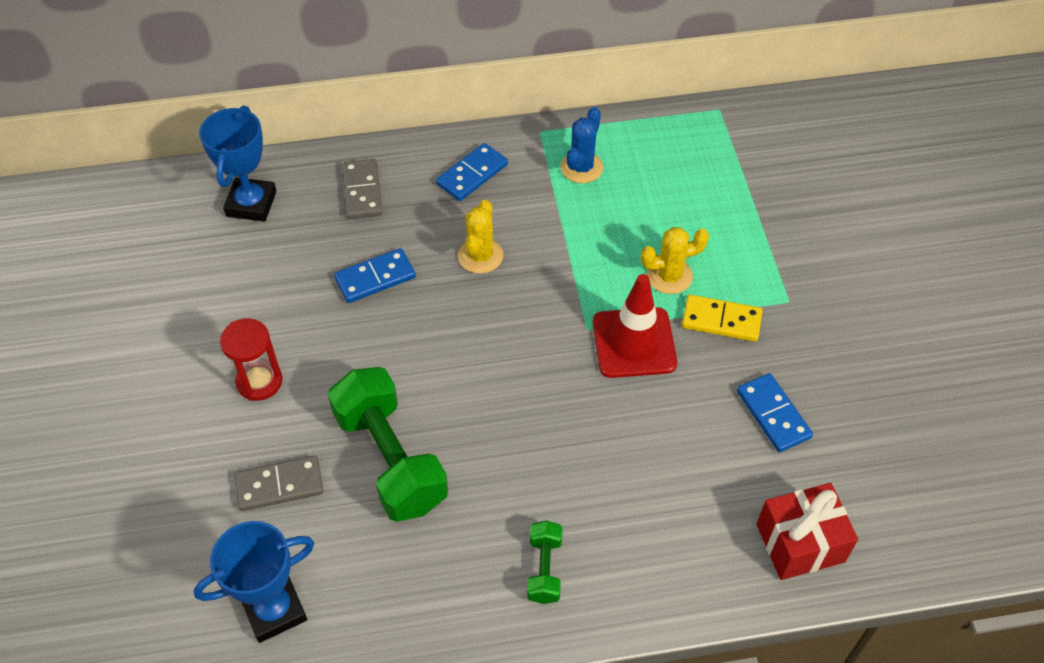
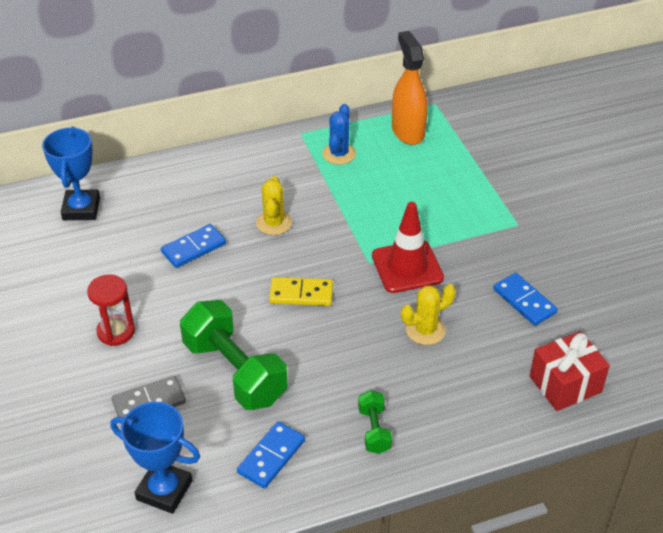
camera: 10 degrees left, 10 degrees down
blue trophy [194,521,314,643] -> blue trophy turned 60 degrees clockwise [110,402,200,514]
grey domino [342,159,383,219] -> none
blue domino [436,143,508,201] -> blue domino moved to [237,421,305,489]
yellow cactus [641,227,709,294] -> yellow cactus moved to [401,284,456,345]
yellow domino [682,295,763,342] -> yellow domino moved to [269,277,333,306]
none -> orange spray bottle [392,31,428,145]

